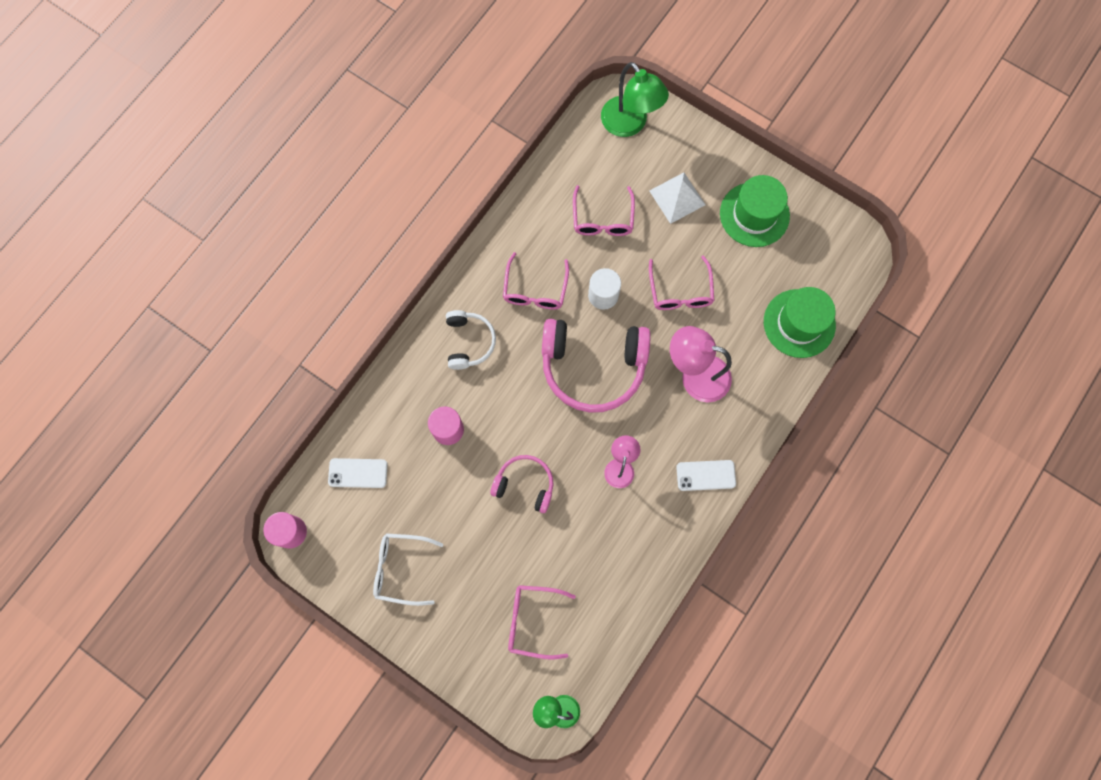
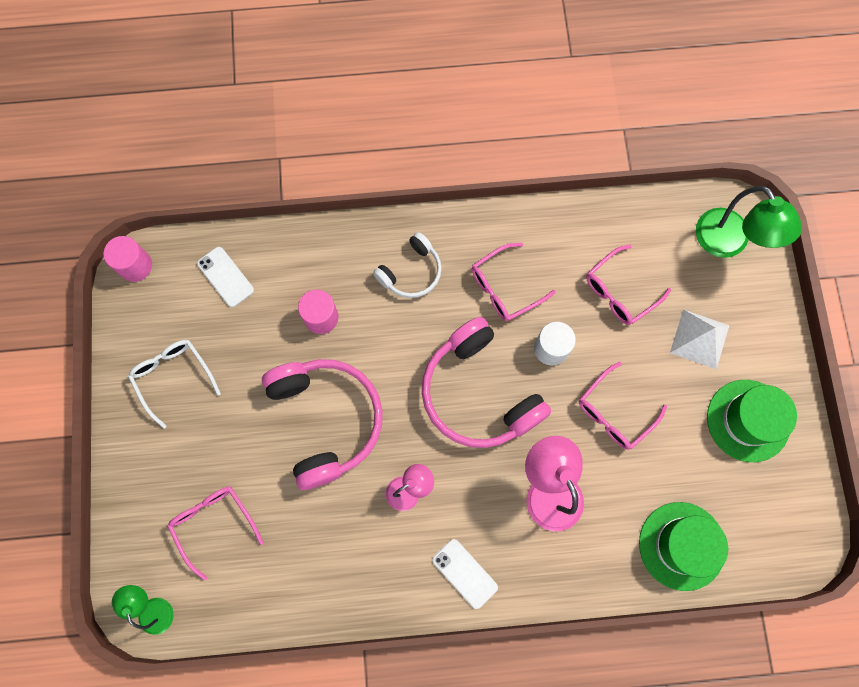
camera: 50 degrees right, 0 degrees up
pink headphones [490,455,553,513] -> pink headphones [262,359,383,490], size x1.84
green lamp [601,62,669,137] -> green lamp turned 45 degrees counterclockwise [696,186,802,258]

